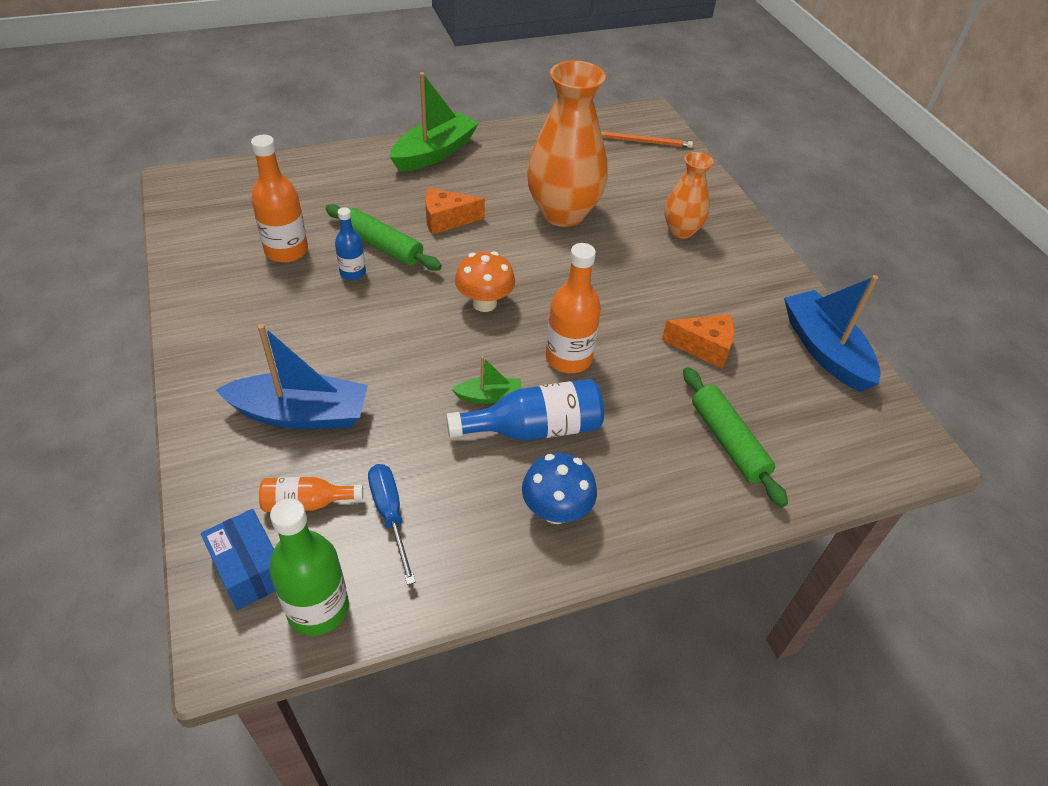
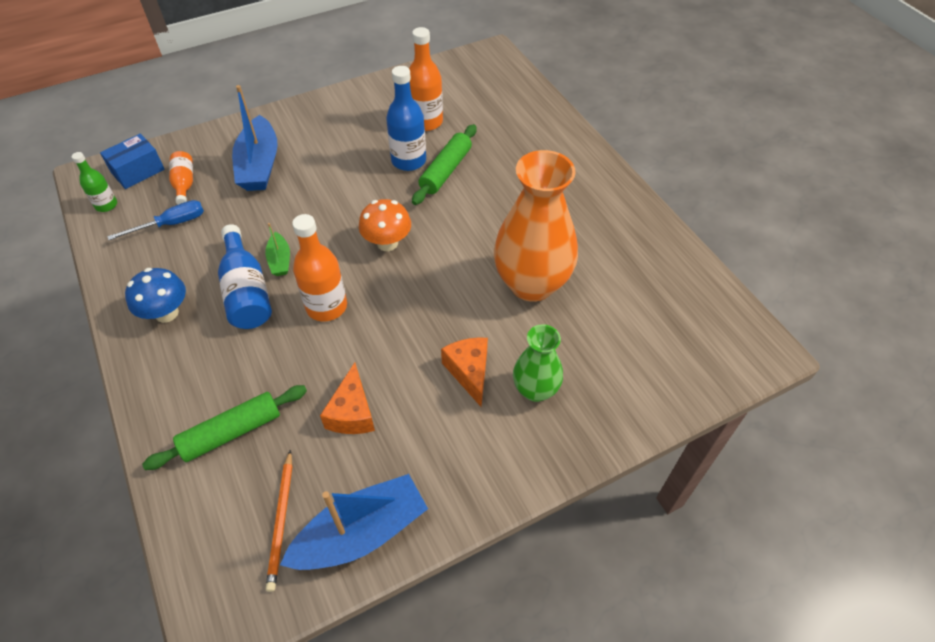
camera: 85 degrees right, 5 degrees up
green bottle [269,498,349,636] -> green bottle [72,152,117,212], size x0.59
blue bottle [335,207,366,280] -> blue bottle [386,66,426,171], size x1.69
green boat [390,72,479,172] -> none
orange cheese [425,188,485,235] -> orange cheese moved to [441,338,488,407]
orange pencil [601,131,693,148] -> orange pencil moved to [266,450,293,592]
orange vase [664,152,713,239] -> green vase [513,324,563,402]

